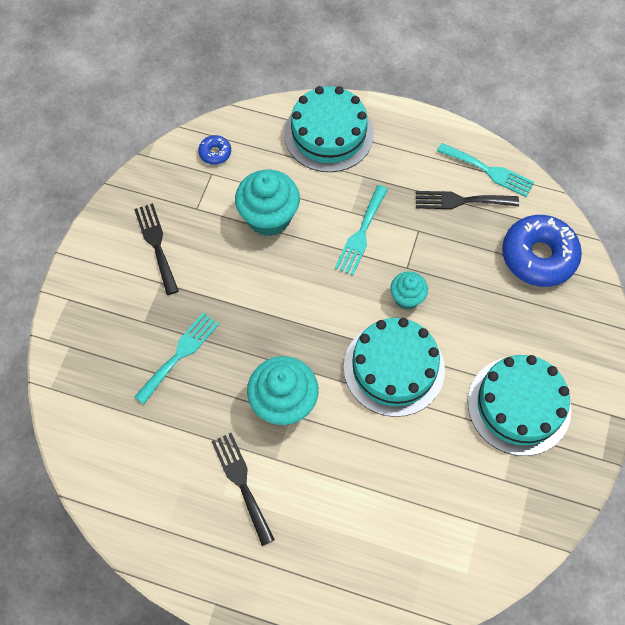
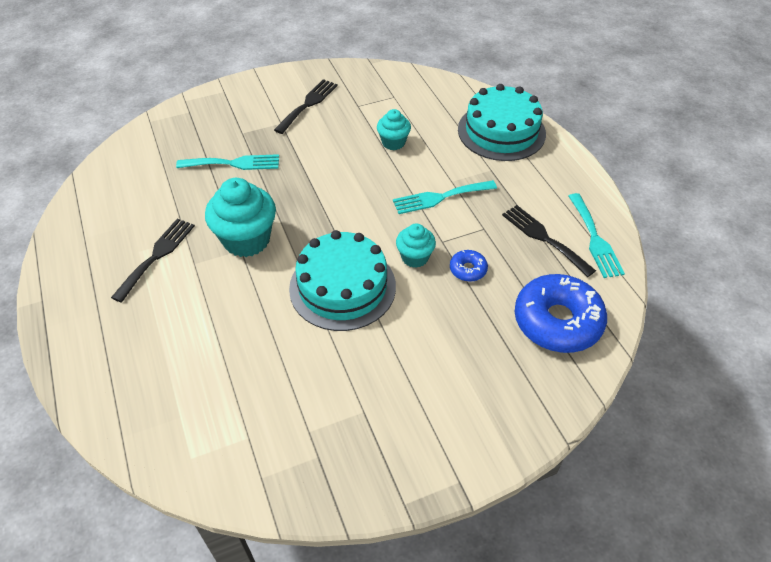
camera: 50 degrees right, 15 degrees down
blue donut [198,135,231,165] -> blue donut moved to [450,250,488,282]
turquoise cupcake [235,170,300,236] -> turquoise cupcake [377,109,411,150], size x0.57
turquoise cake [468,355,571,456] -> none

